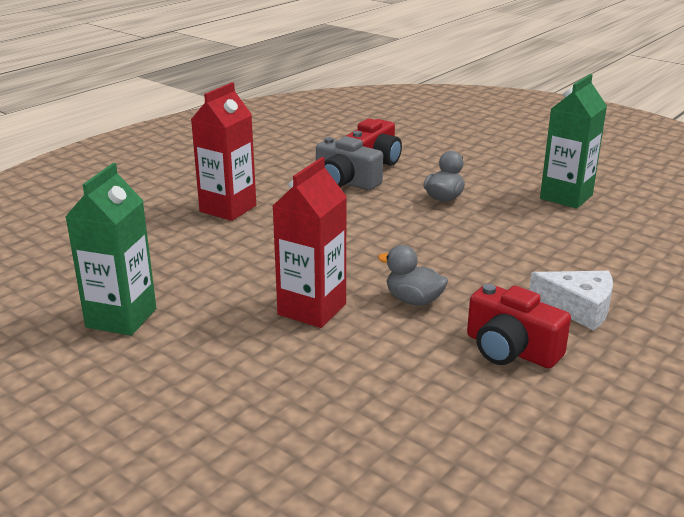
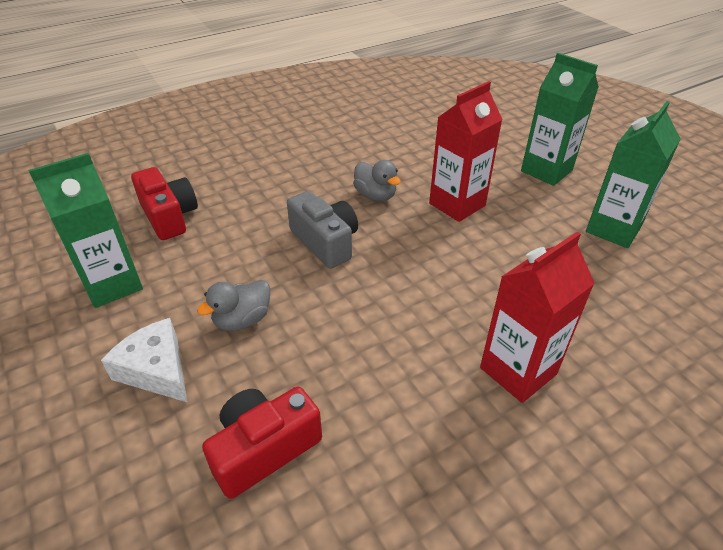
camera: 160 degrees left, 15 degrees up
grey camera [316,136,383,190] -> grey camera moved to [287,191,358,269]
red camera [467,284,571,368] -> red camera moved to [131,167,198,240]
white cheese [529,271,613,331] -> white cheese moved to [101,318,187,402]
none -> green carton [521,53,599,186]

